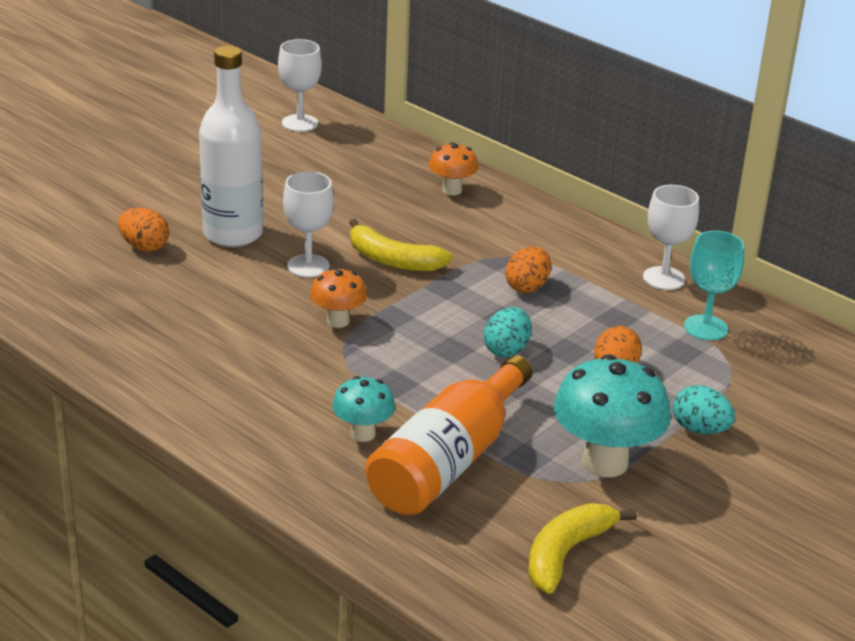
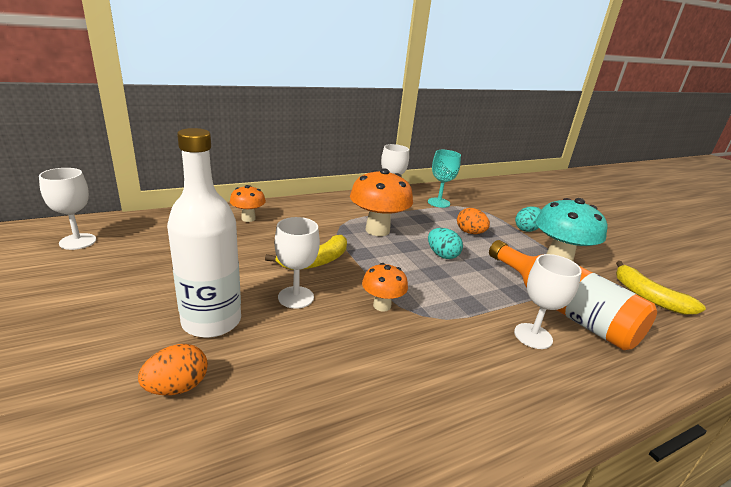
camera: 70 degrees left, 5 degrees down
turquoise mushroom [332,376,395,442] -> white goblet [514,254,582,349]
orange egg [506,247,551,293] -> orange mushroom [350,168,413,236]

